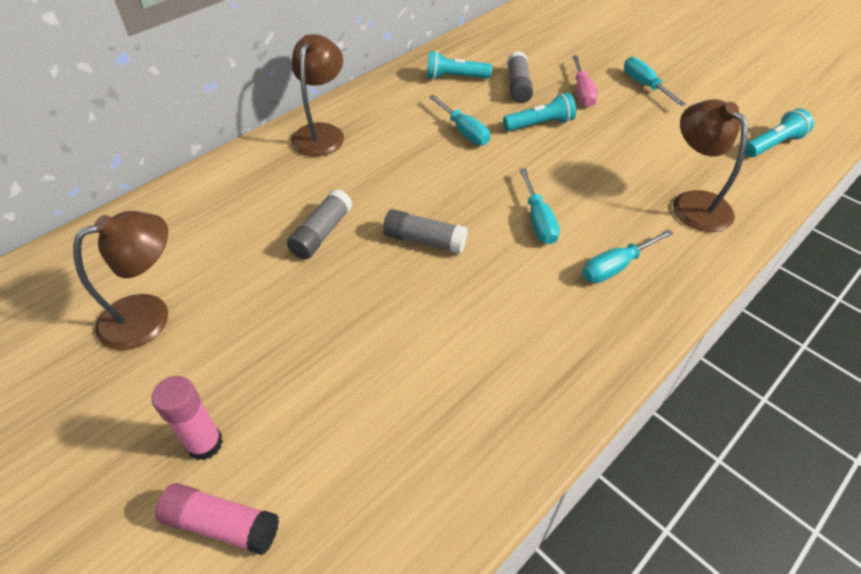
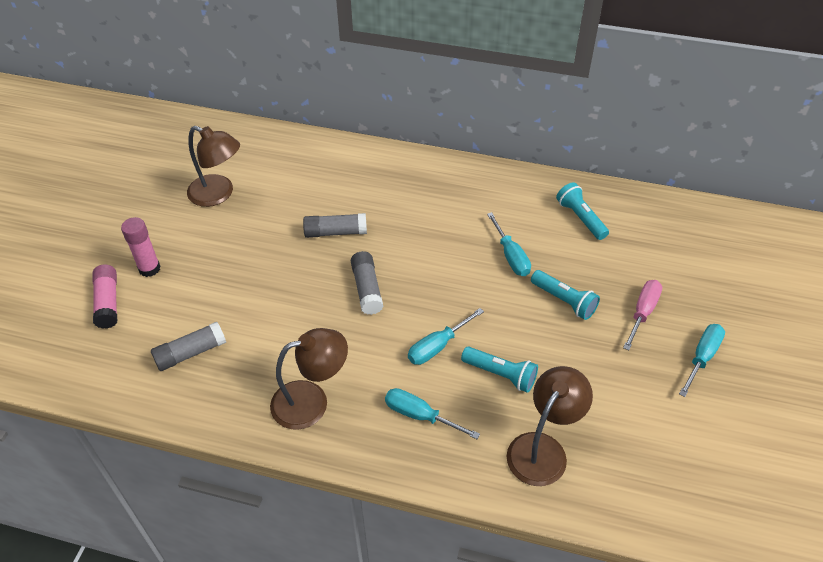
camera: 60 degrees right, 0 degrees up
brown lamp [291,34,344,156] -> brown lamp moved to [270,328,348,430]
turquoise screwdriver [429,95,490,145] -> turquoise screwdriver turned 45 degrees counterclockwise [487,212,531,276]
grey glue stick [507,51,533,103] -> grey glue stick moved to [151,322,226,371]
pink screwdriver [572,55,598,107] -> pink screwdriver turned 150 degrees clockwise [623,280,662,350]
turquoise flashlight [745,108,814,157] -> turquoise flashlight moved to [461,347,538,393]

